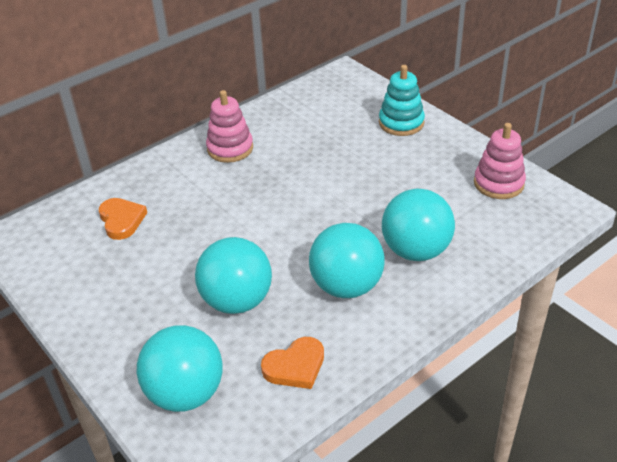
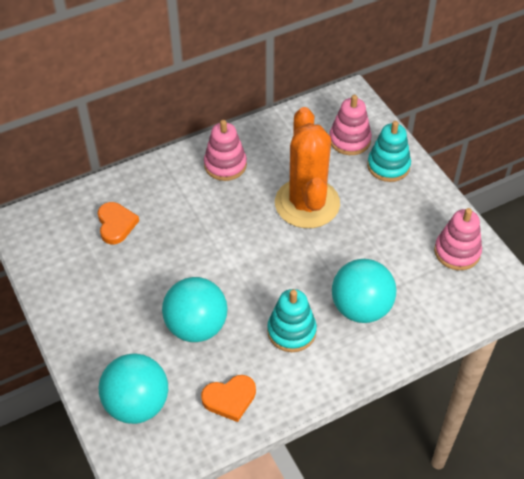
camera: 10 degrees right, 10 degrees up
turquoise ball [309,223,385,298] -> turquoise stacking toy [267,289,317,352]
none -> orange cactus [275,107,340,228]
none -> pink stacking toy [329,95,372,155]

